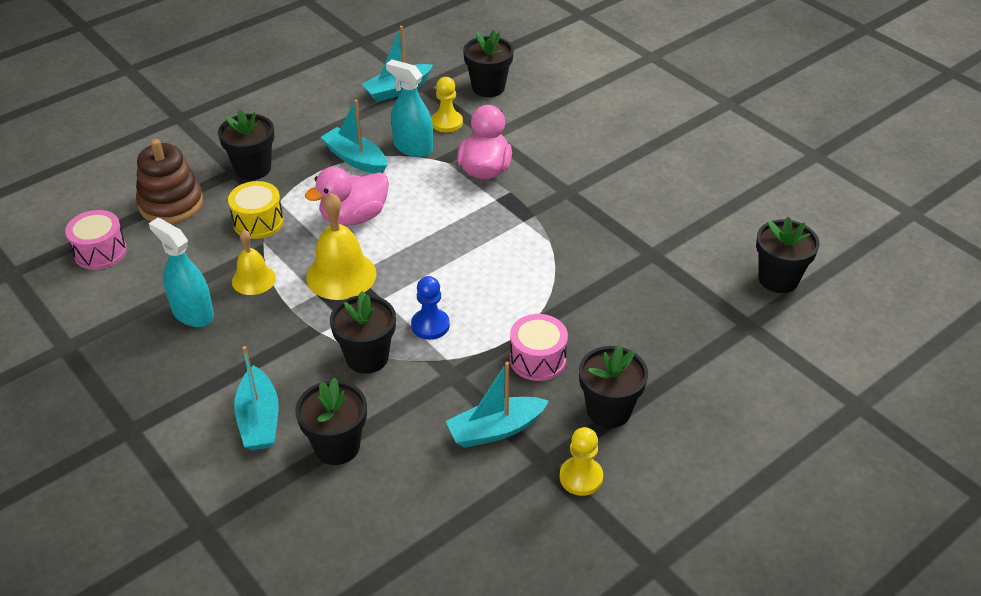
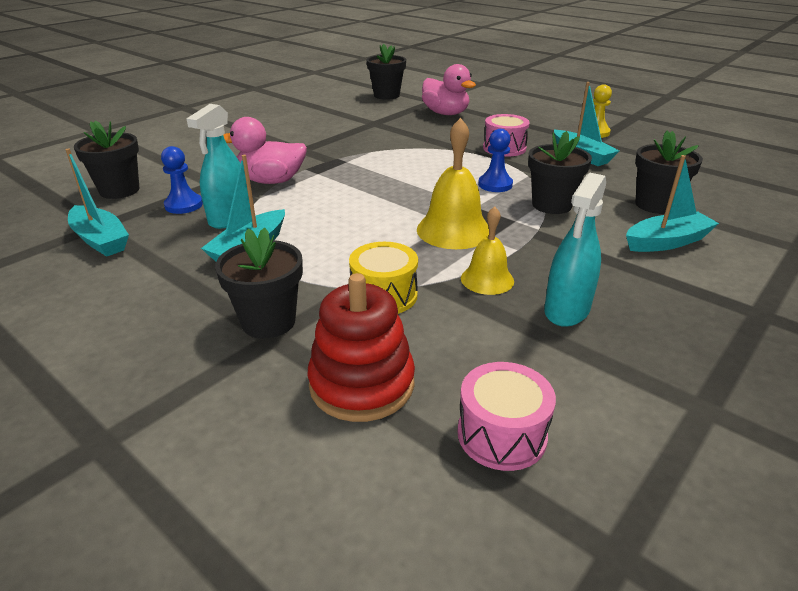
camera: 100 degrees left, 10 degrees down
brown stacking toy [136,139,204,224] -> red stacking toy [308,273,415,422]
pink duck [305,167,389,226] -> pink duck moved to [422,64,476,115]
yellow pawn [431,77,463,133] -> blue pawn [161,146,203,214]
black flower pot [579,345,648,428] -> none

